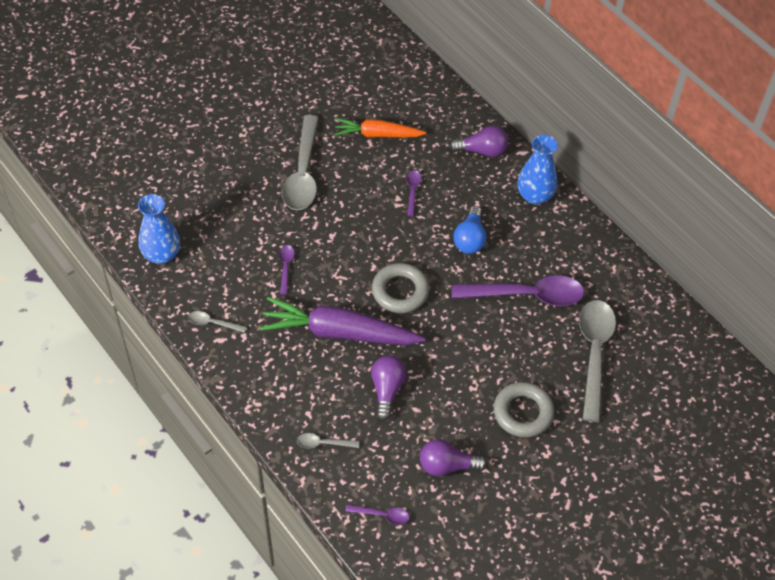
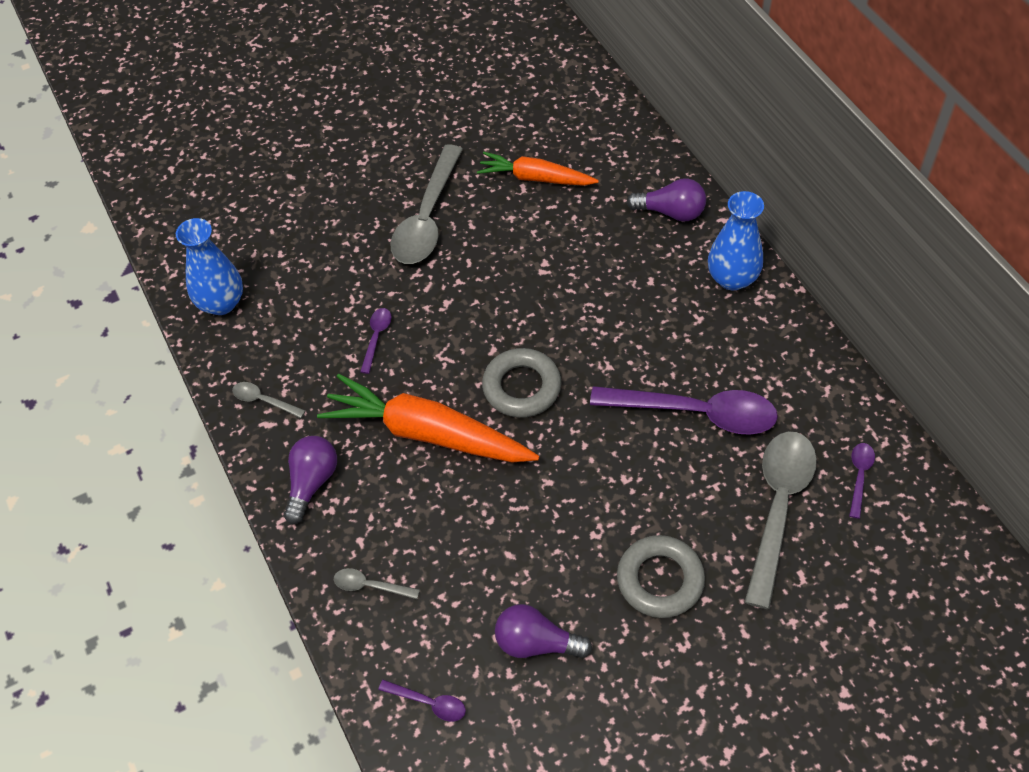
camera: 15 degrees right, 0 degrees up
purple carrot [259,297,425,345] -> orange carrot [317,374,539,463]
purple light bulb [371,355,407,421] -> purple light bulb moved to [283,436,337,524]
purple spoon [407,170,422,216] -> purple spoon moved to [849,443,875,519]
blue light bulb [453,206,486,254] -> none

